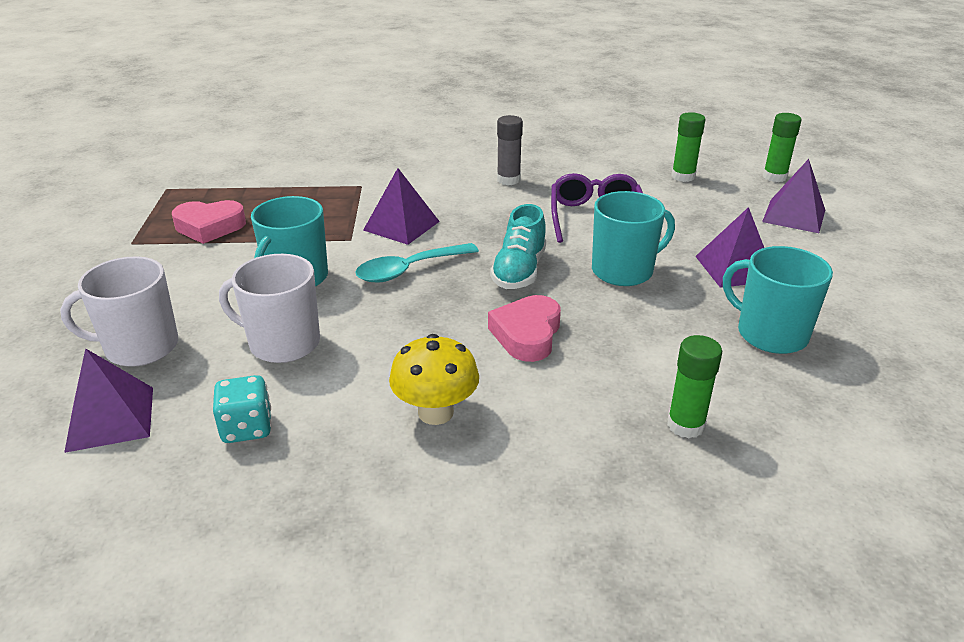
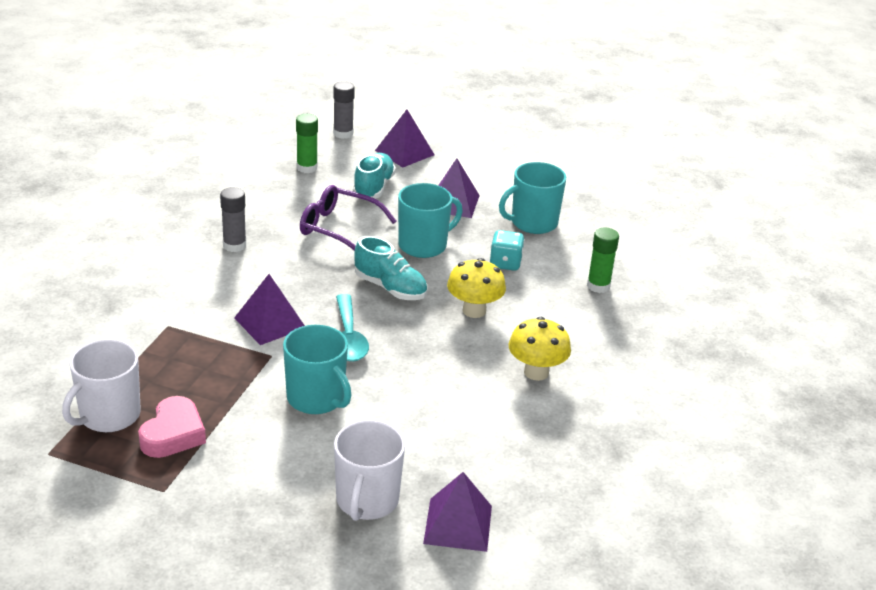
camera: 70 degrees left, 0 degrees up
turquoise dice [213,375,272,443] -> turquoise dice moved to [490,230,525,271]
white mug [219,254,320,363] -> white mug moved to [62,340,141,432]
pink heart [488,295,561,362] -> yellow mushroom [447,258,506,318]
turquoise mug [592,191,675,286] -> turquoise mug turned 60 degrees clockwise [398,183,463,258]
green glue stick [763,113,802,182] -> grey glue stick [333,81,355,139]
none -> turquoise shoe [353,153,396,199]

